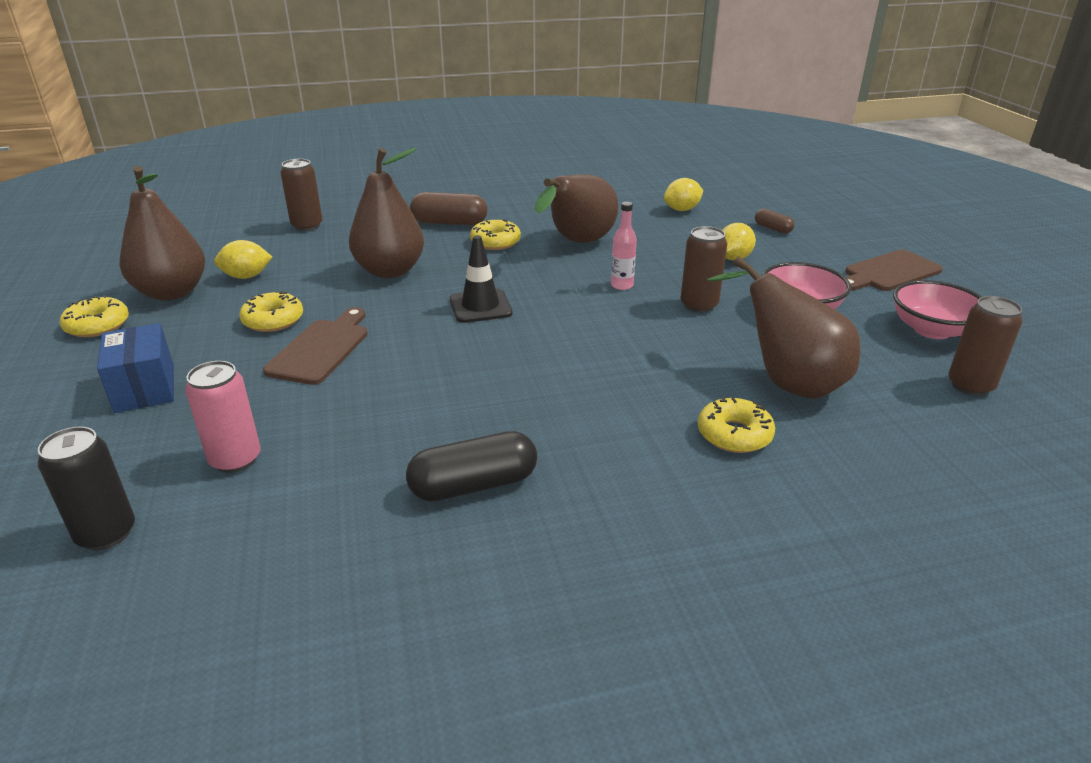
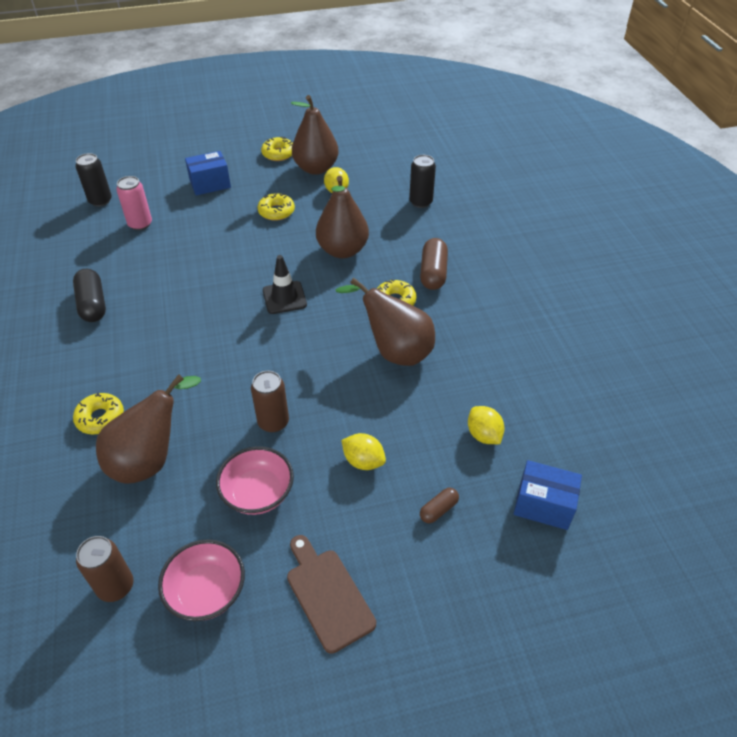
camera: 90 degrees right, 15 degrees up
brown cutting board [263,307,368,385] -> none
brown can [280,159,323,231] -> black can [409,155,436,208]
pink bottle [611,202,637,290] -> none
none -> blue box [514,460,582,530]

